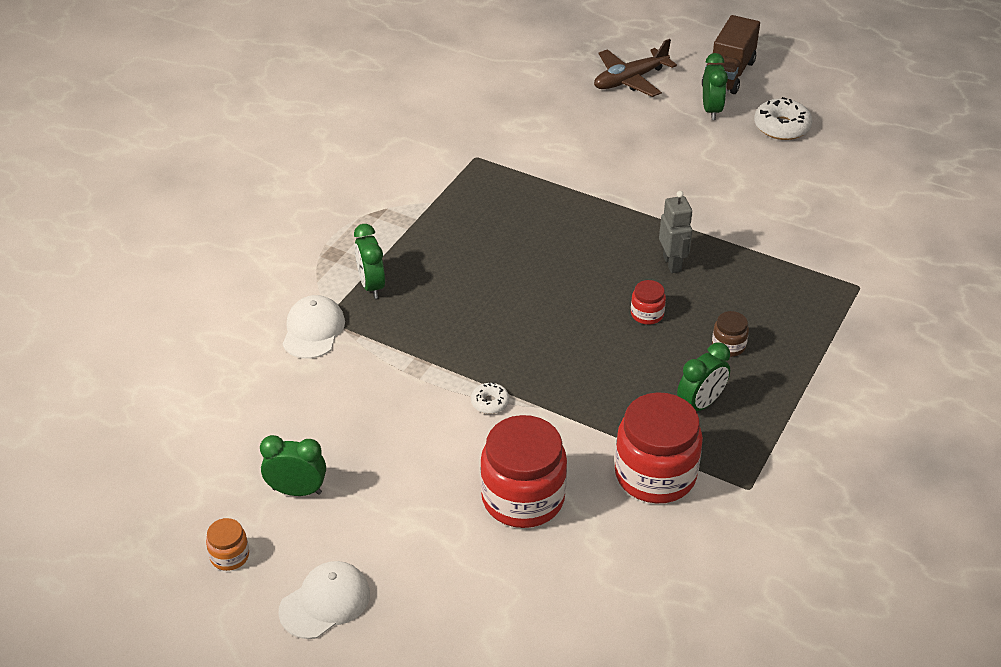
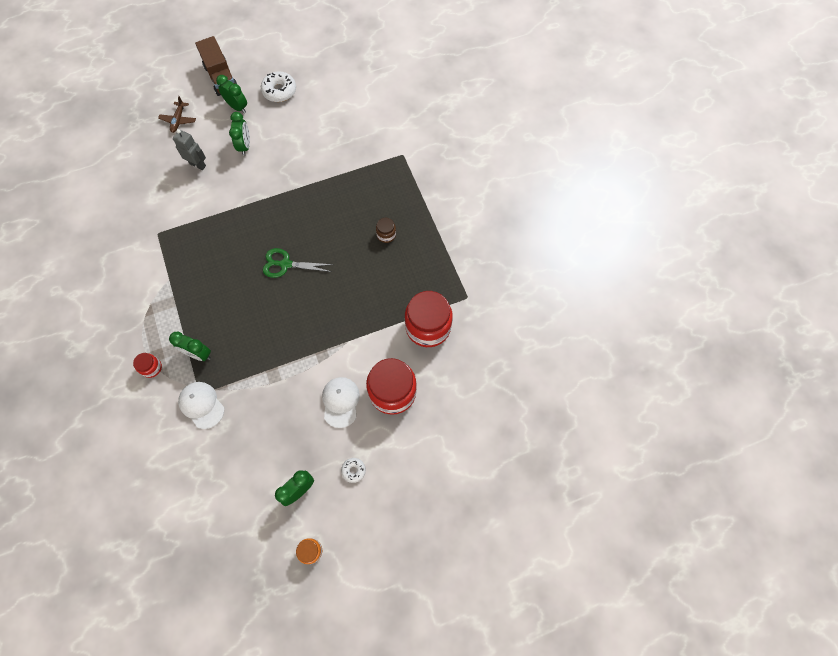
camera: 50 degrees left, 25 degrees up
white cap [278,561,370,639] -> white cap moved to [322,377,360,428]
white donut [471,382,509,414] -> white donut moved to [341,458,366,483]
brown plane [594,39,677,97] -> brown plane [158,96,196,133], size x0.64
red jar [631,280,666,325] -> red jar moved to [133,353,162,378]
grey robot [659,191,692,273] -> grey robot moved to [173,129,206,170]
green clock [677,342,730,411] -> green clock moved to [229,112,250,156]
none -> green scissors [263,248,333,278]

